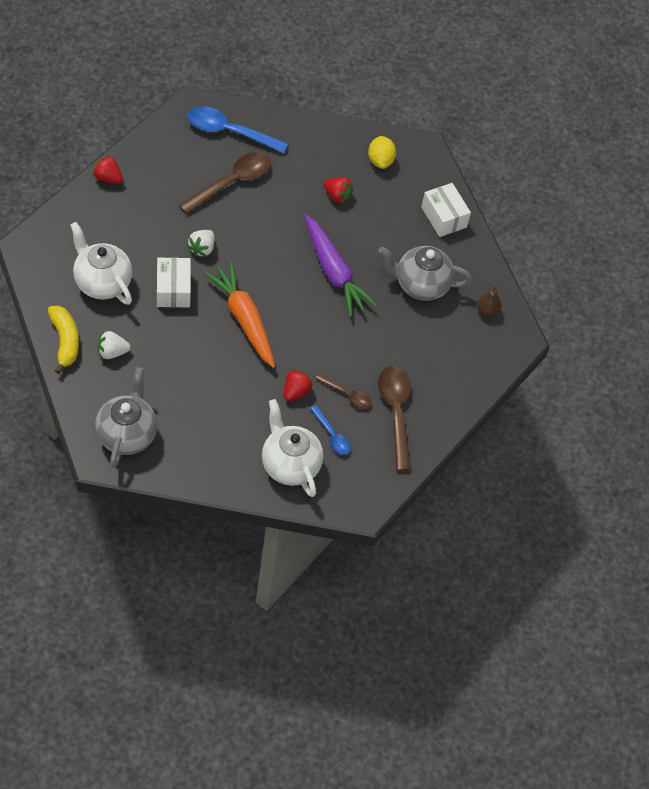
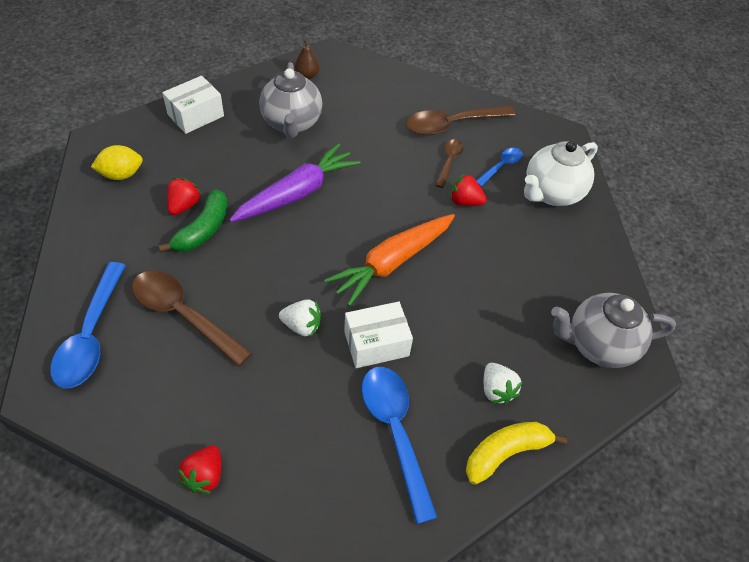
camera: 100 degrees left, 5 degrees down
white teapot [70,222,132,305] -> blue spoon [362,367,438,524]
none -> green banana [159,189,228,252]

